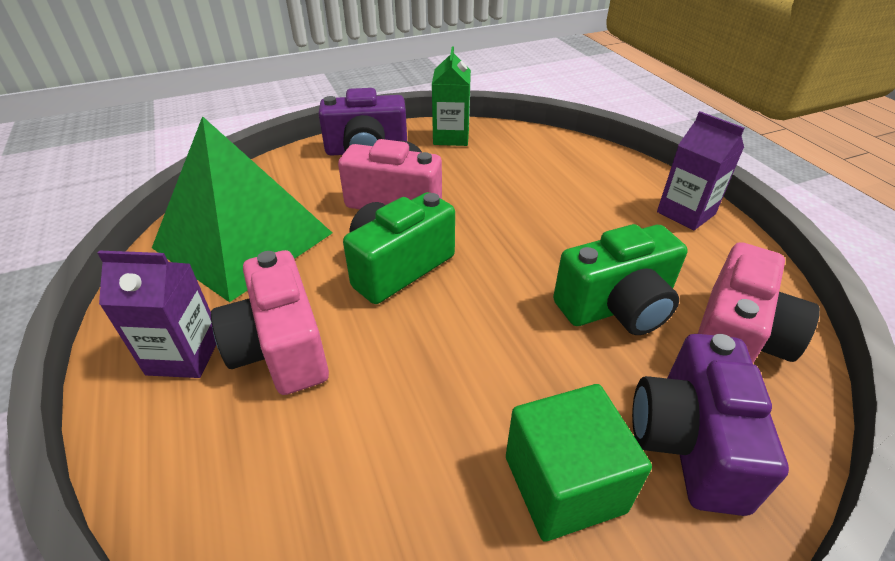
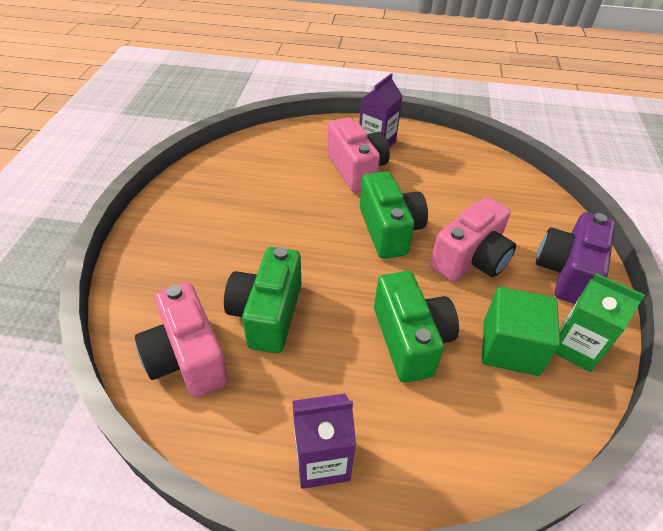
camera: 120 degrees right, 5 degrees up
green pyramid [152,116,332,302] -> none
pink camera [211,250,329,395] -> pink camera turned 60 degrees clockwise [327,117,390,192]
green cube [506,384,652,542] -> green cube moved to [482,287,560,376]
purple camera [632,334,789,516] -> none
none -> green camera [374,271,459,383]

